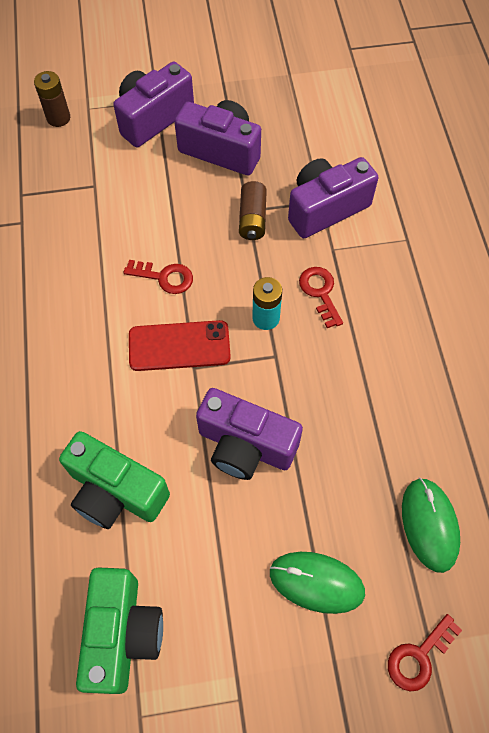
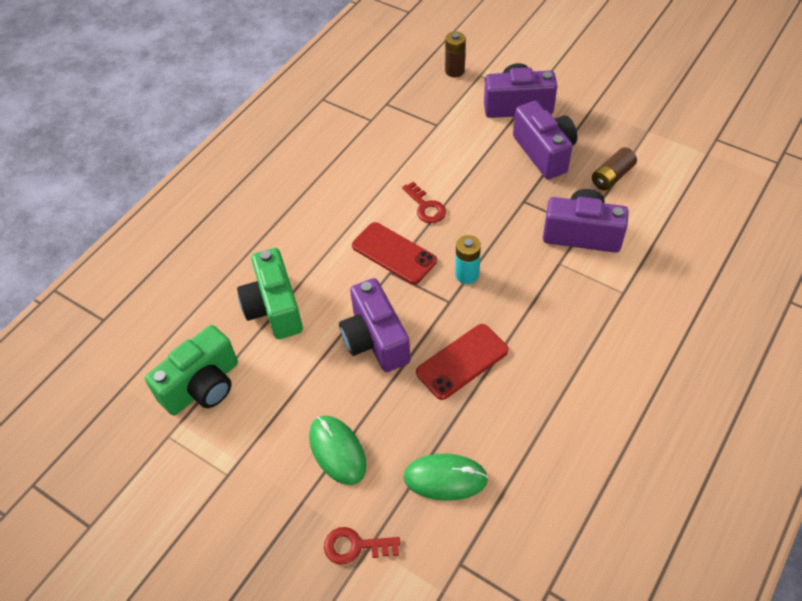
camera: 45 degrees right, 10 degrees down
brown battery [239,181,267,240] -> brown battery moved to [592,147,637,190]
red key [299,267,343,328] -> none
green mouse [402,478,460,573] -> green mouse turned 60 degrees clockwise [403,454,488,501]
none -> red phone [416,324,509,400]

